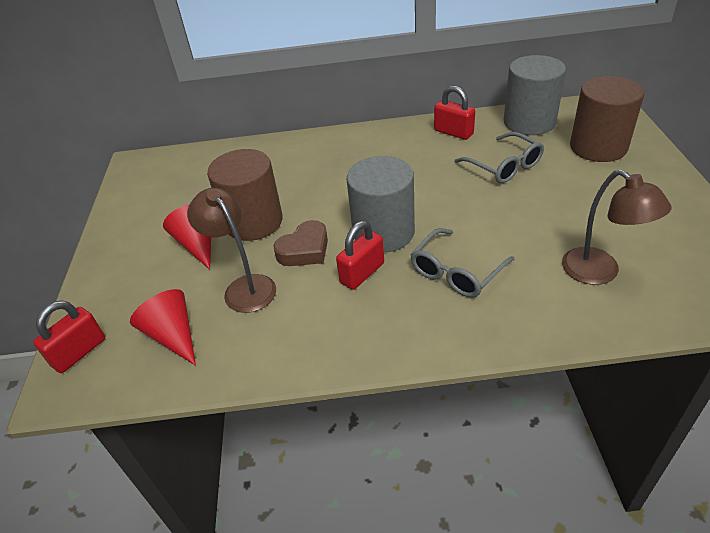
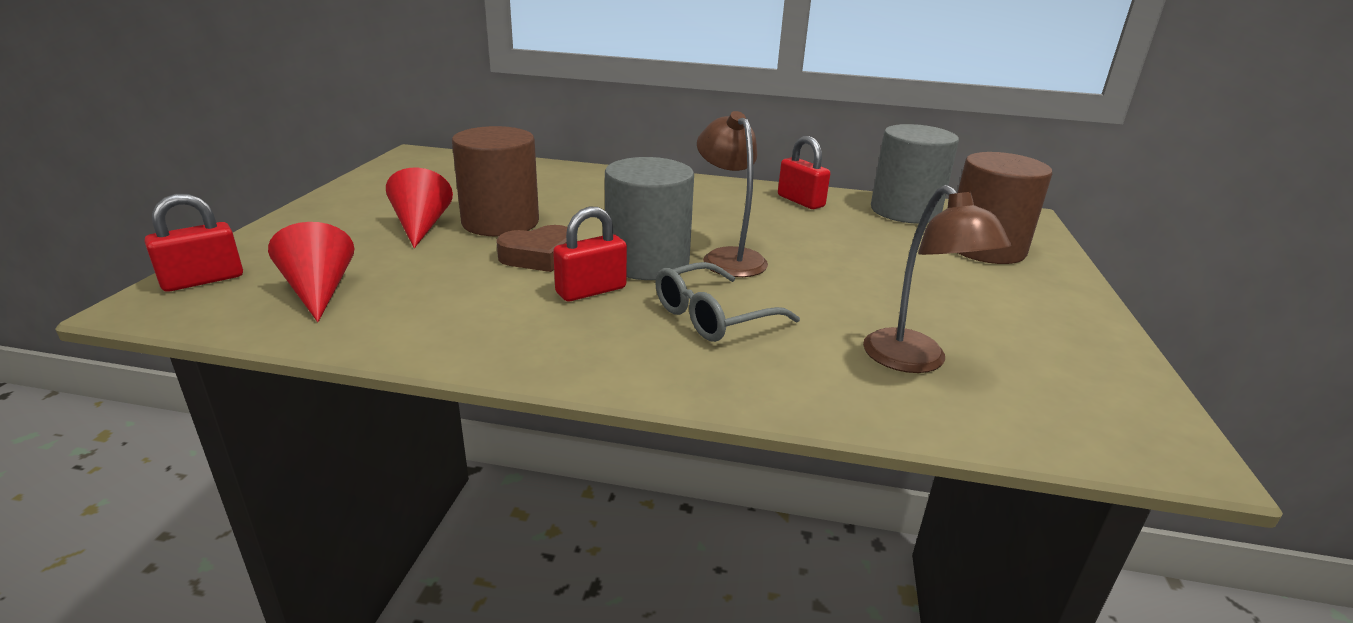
camera: 10 degrees right, 15 degrees down
brown lamp [187,188,276,313] -> brown lamp moved to [697,111,768,277]
grey glasses [454,132,544,183] -> none

